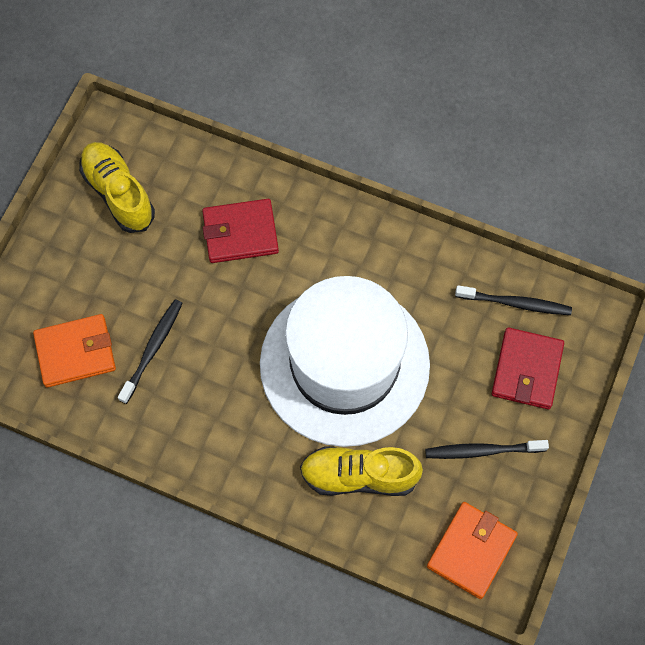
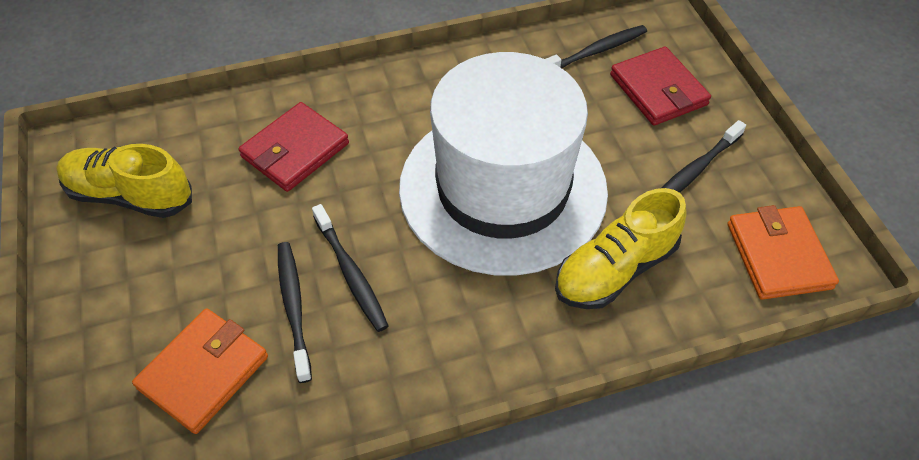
camera: 40 degrees left, 15 degrees down
none -> black toothbrush [312,204,389,332]

